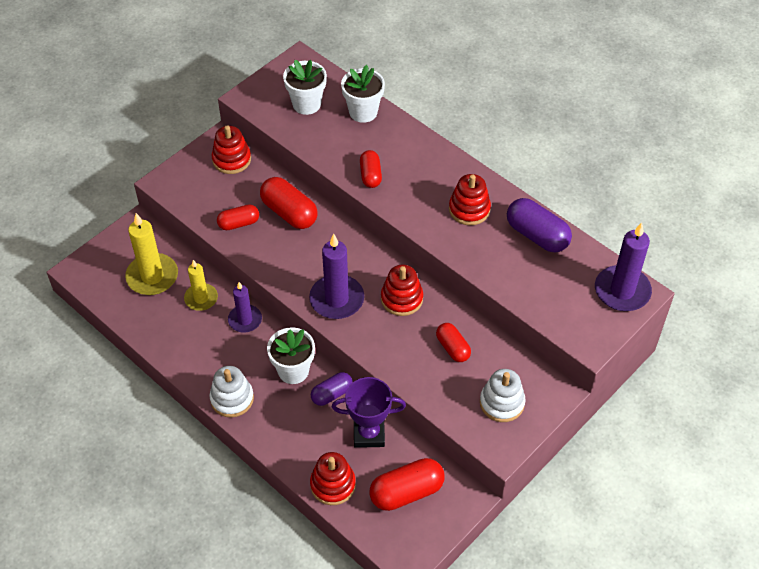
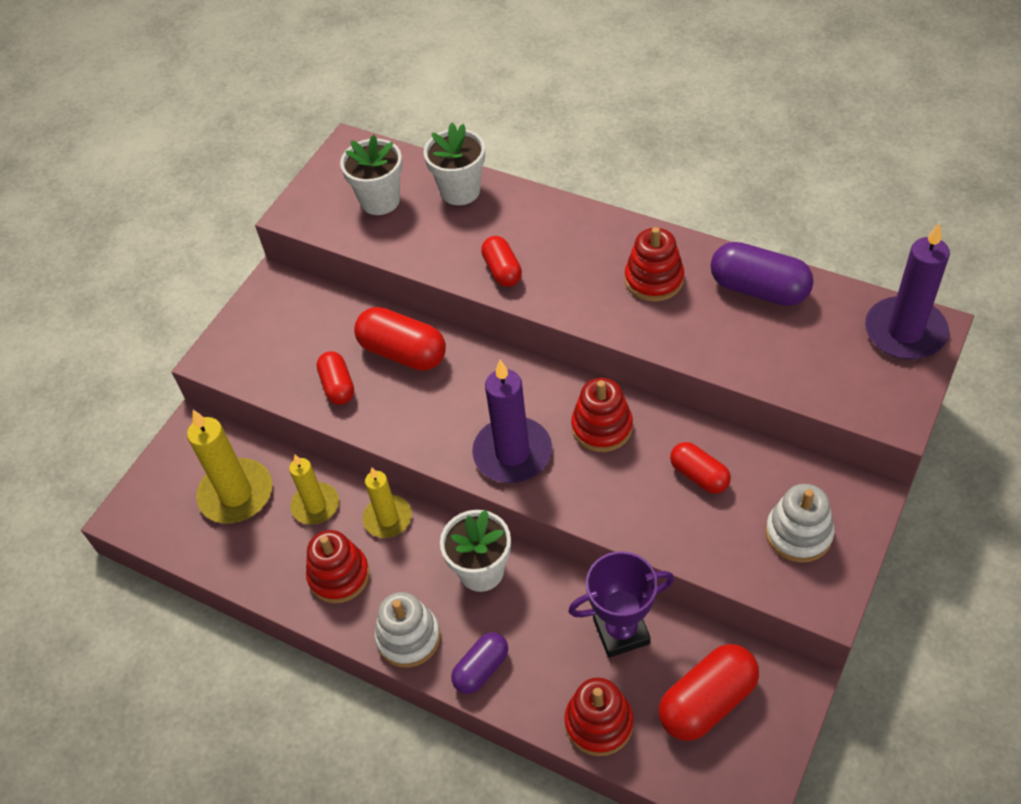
camera: 10 degrees left, 0 degrees up
red stacking toy [212,125,251,174] -> red stacking toy moved to [306,530,370,603]
red capsule [217,204,259,230] -> red capsule turned 75 degrees counterclockwise [316,351,354,405]
purple candle [228,282,262,333] -> yellow candle [363,468,412,538]
purple capsule [311,372,353,406] -> purple capsule moved to [451,632,508,694]

